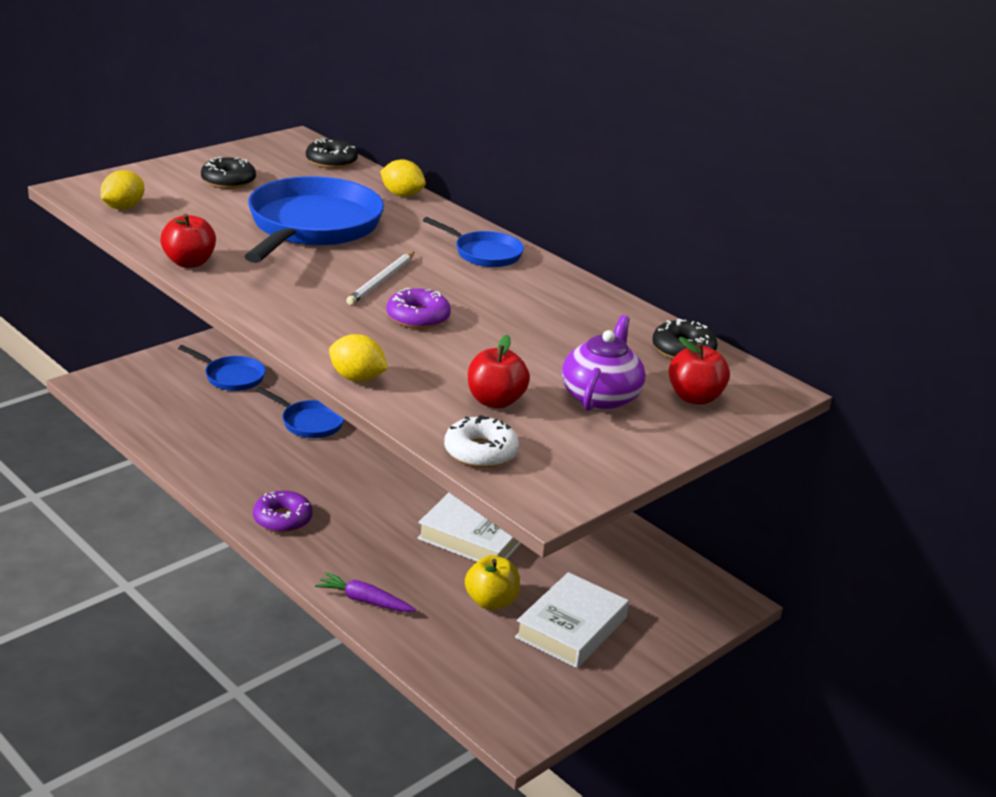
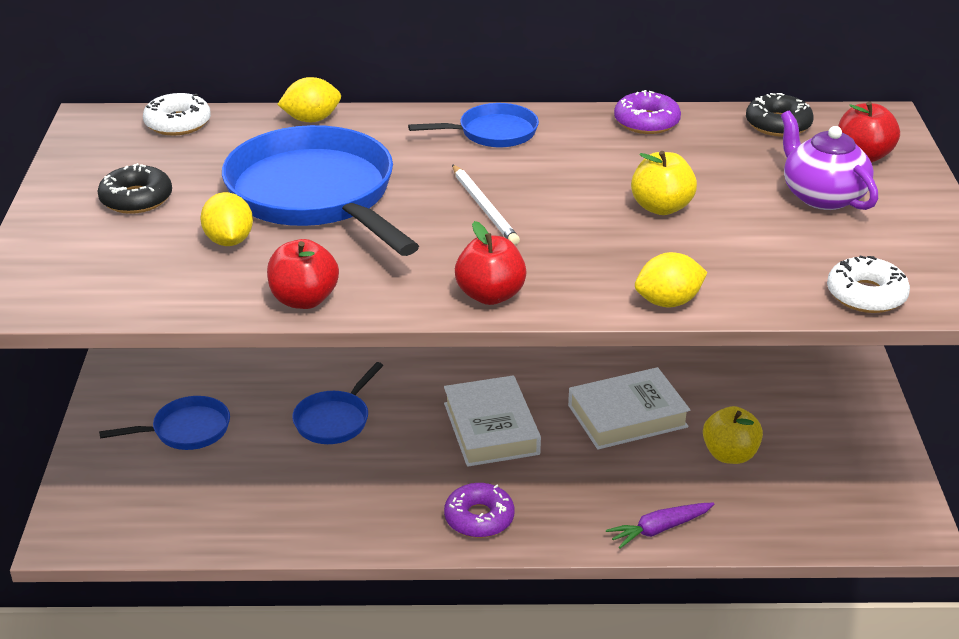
camera: 45 degrees left, 5 degrees up
yellow lemon [101,170,144,210] -> yellow lemon moved to [200,192,253,246]
blue pan [256,387,344,438] -> blue pan turned 135 degrees clockwise [292,362,384,444]
black donut [306,139,358,169] -> white donut [143,93,211,136]
purple donut [387,288,451,329] -> purple donut moved to [614,90,681,134]
red apple [468,334,530,408] -> red apple moved to [455,221,527,305]
white book [515,572,629,668] -> white book moved to [444,375,541,467]
none -> yellow apple [631,151,697,215]

